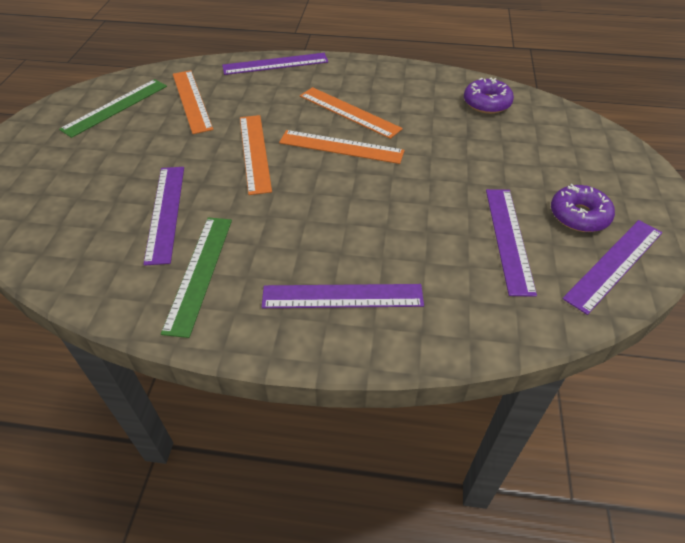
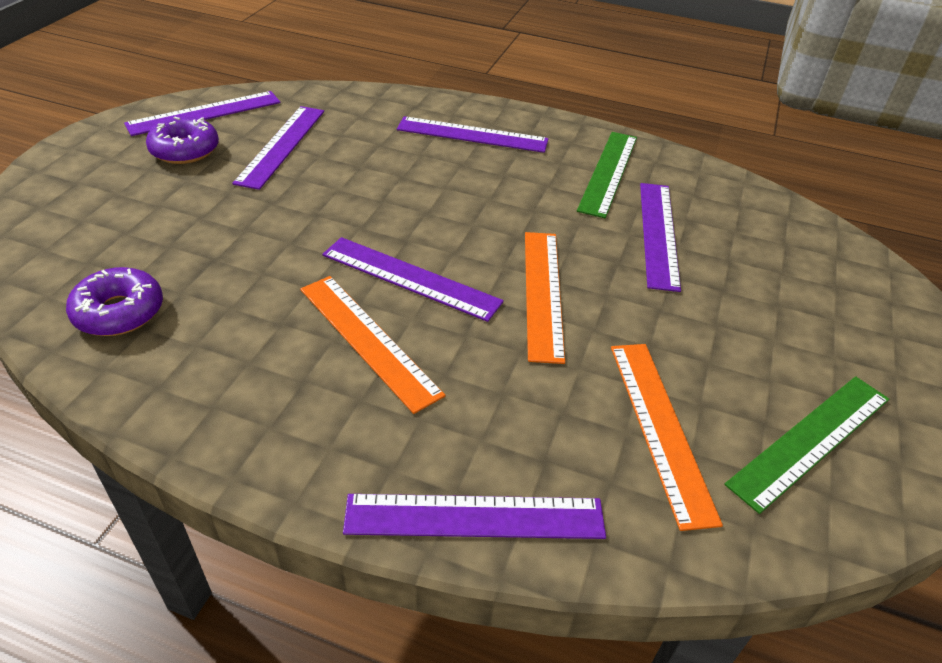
camera: 170 degrees left, 5 degrees down
orange ruler [279,130,405,164] -> purple ruler [322,237,504,322]

